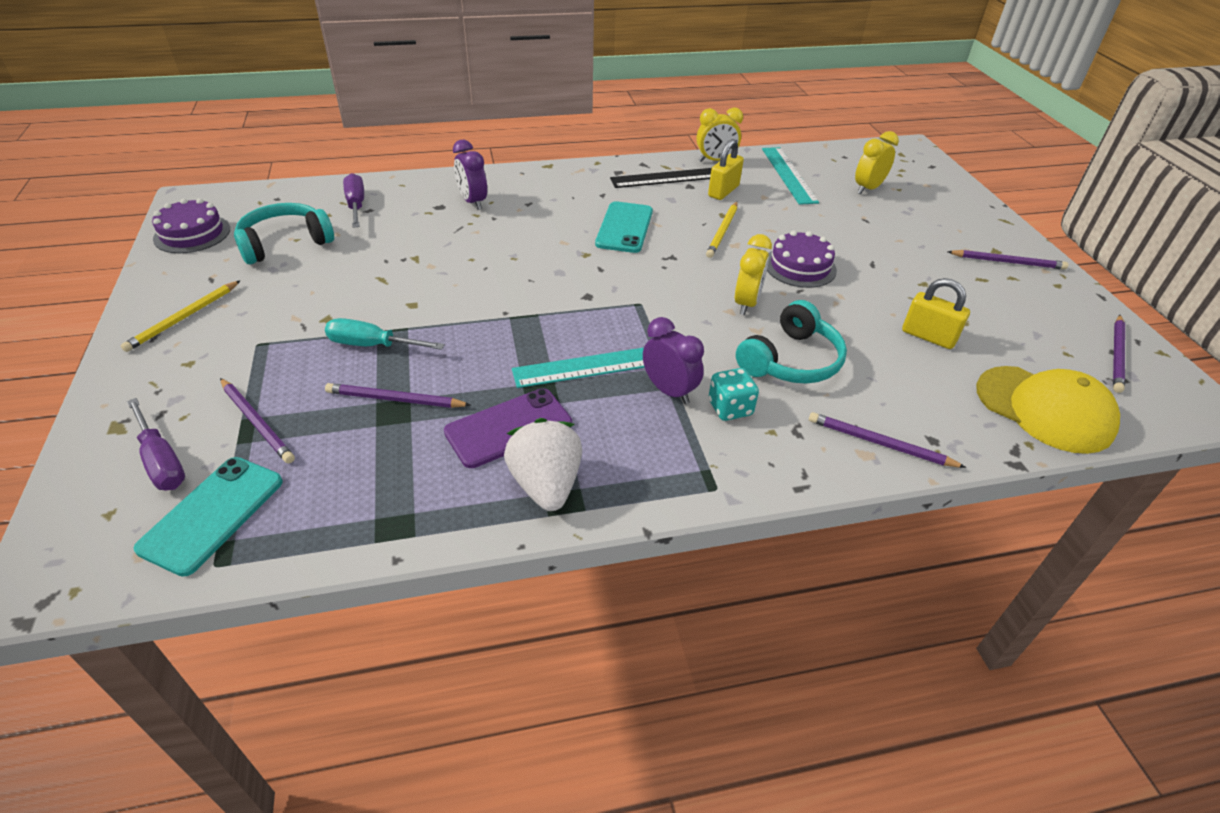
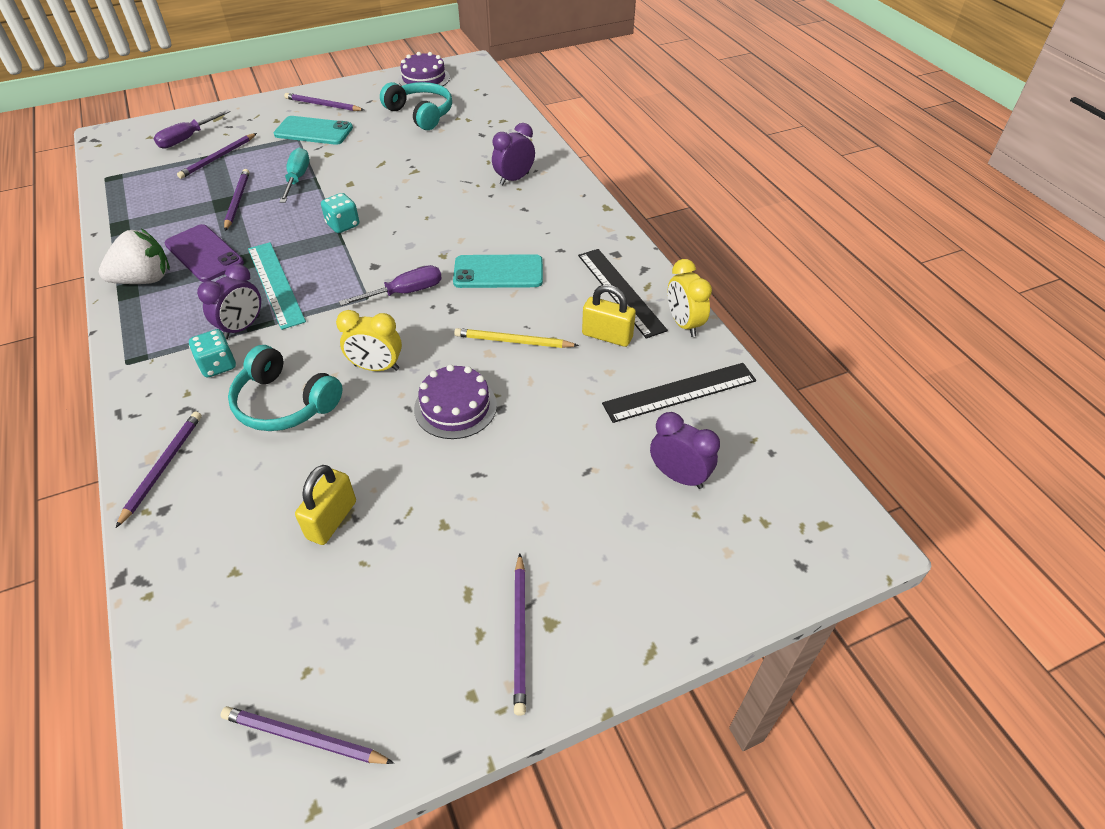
camera: 80 degrees right, 5 degrees up
yellow pencil [121,280,241,352] -> purple pencil [284,93,364,111]
turquoise phone [134,457,283,577] -> turquoise phone moved to [274,116,353,145]
purple screwdriver [343,173,364,228] -> purple screwdriver moved to [339,265,442,306]
turquoise ruler [762,147,819,205] -> black ruler [602,363,756,423]
yellow clock [855,131,899,194] -> purple clock [650,412,720,489]
yellow cap [976,366,1120,454] -> none
none -> turquoise dice [321,193,359,233]

